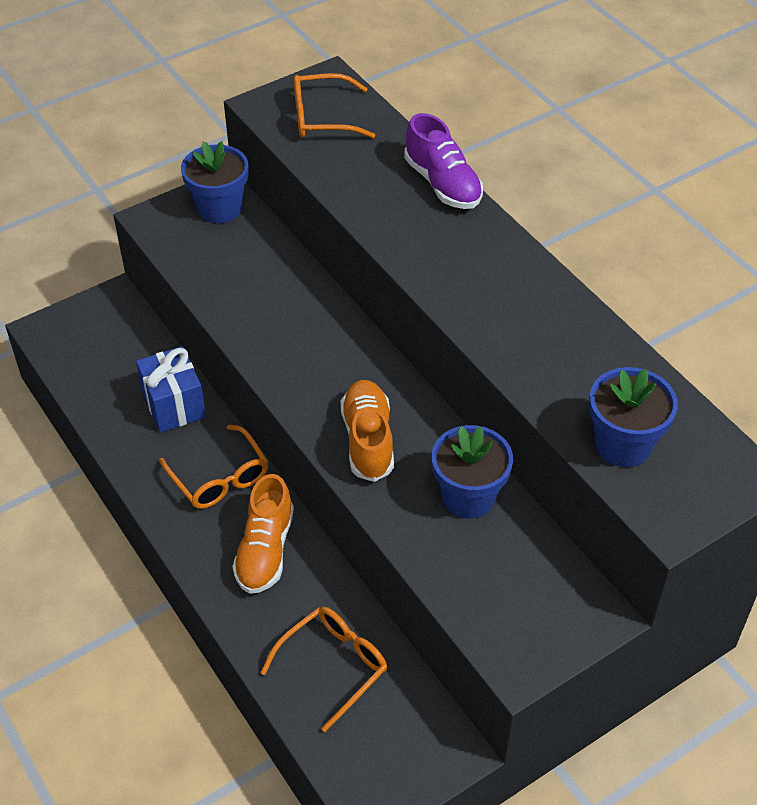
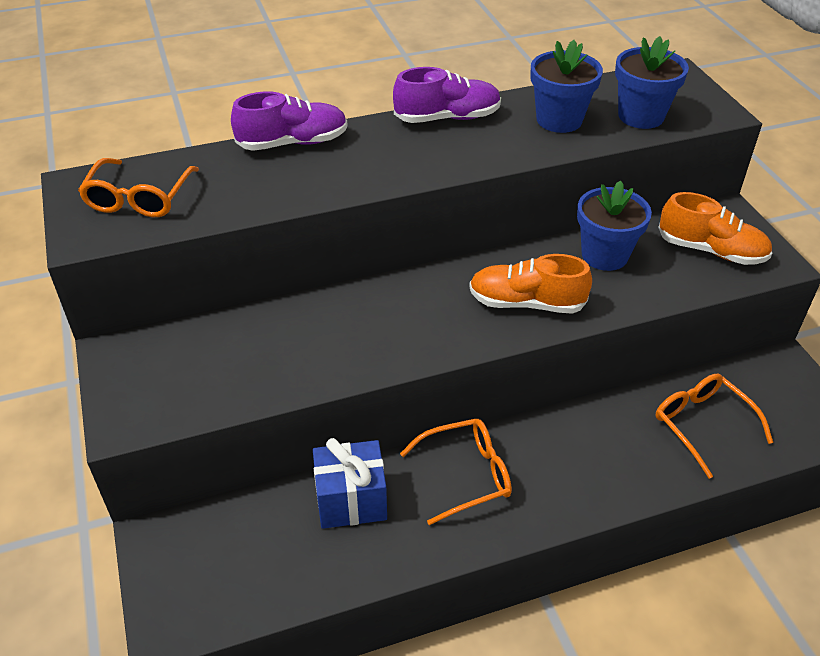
camera: 75 degrees left, 5 degrees down
blue flower pot [181,141,248,223] -> blue flower pot moved to [530,40,603,133]
orange shoe [232,474,294,594] -> orange shoe moved to [658,192,772,265]
none -> purple shoe [393,67,501,123]

